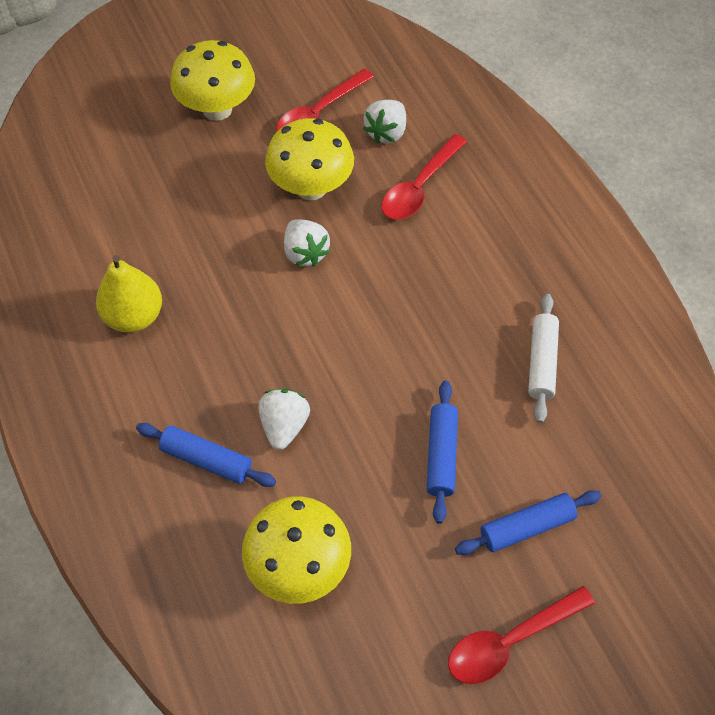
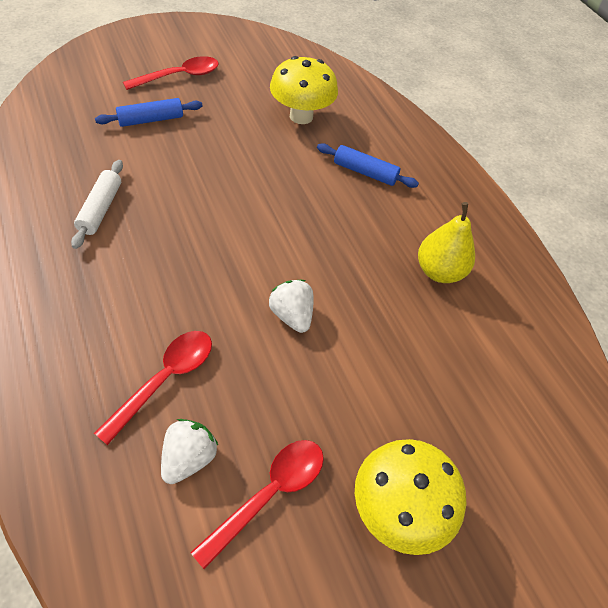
camera: 175 degrees right, 5 degrees down
white strawberry [258,389,310,450] -> none
yellow mushroom [265,118,354,200] -> none
blue rolling pin [427,381,458,524] -> none

